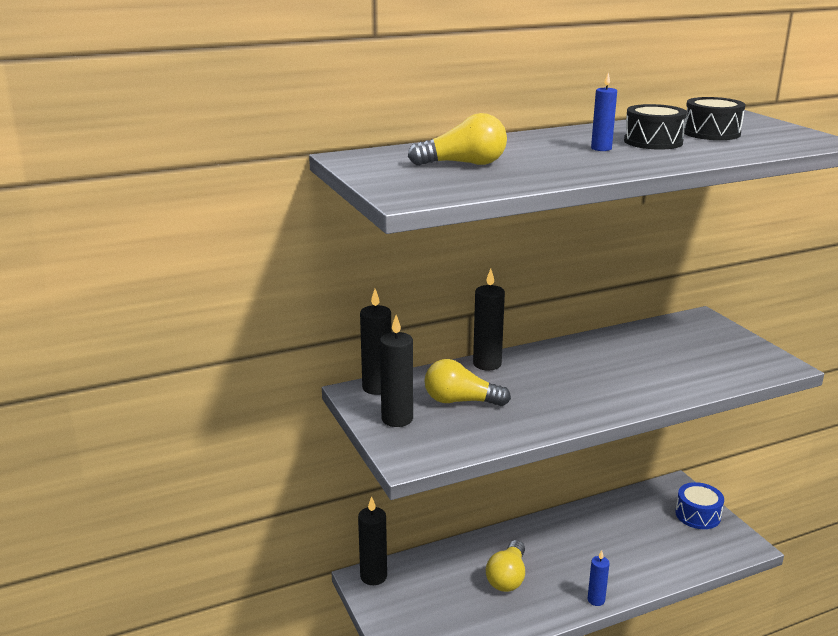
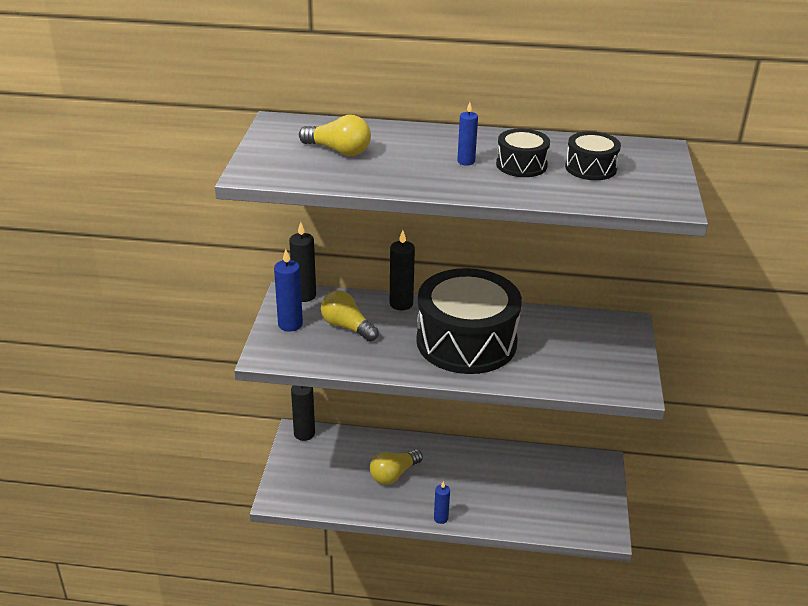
camera: 30 degrees right, 10 degrees up
black candle [380,315,413,427] -> blue candle [274,249,303,331]
blue drum [675,482,724,529] -> none
none -> black drum [416,268,522,374]

